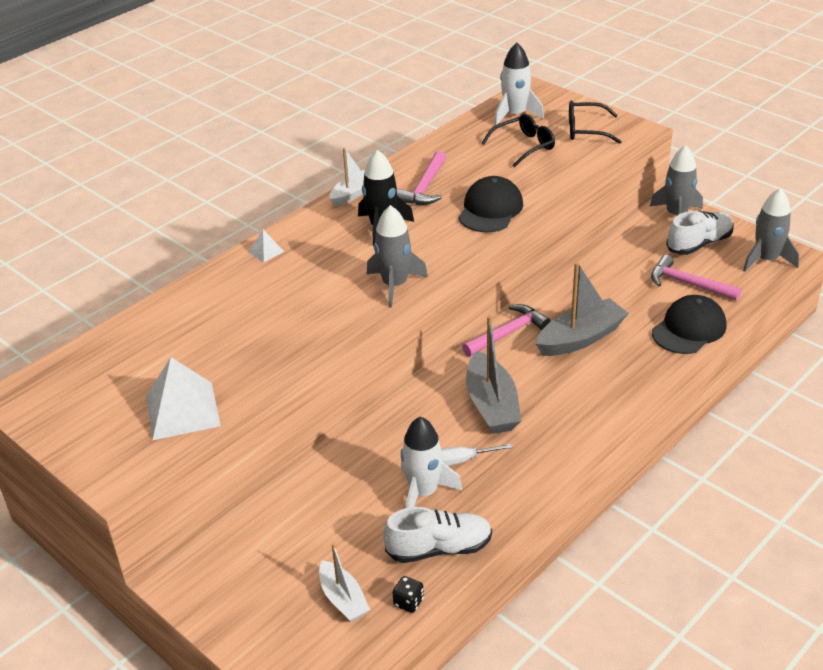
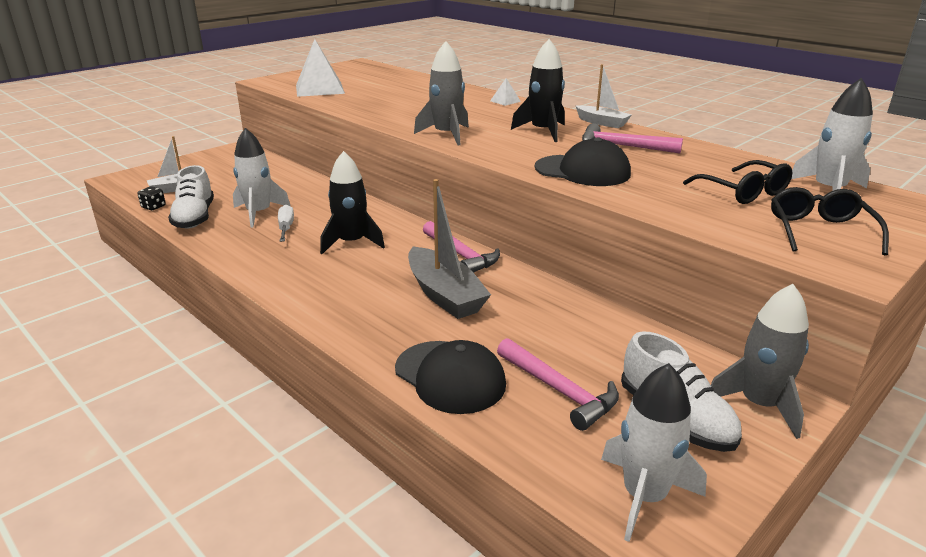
camera: 90 degrees right, 10 degrees down
grey boat [466,315,521,434] -> black rocket [320,151,385,254]
pink hammer [651,255,741,301] -> pink hammer turned 105 degrees clockwise [497,338,619,431]
grey rocket [743,188,799,272] -> white rocket [601,363,707,542]

